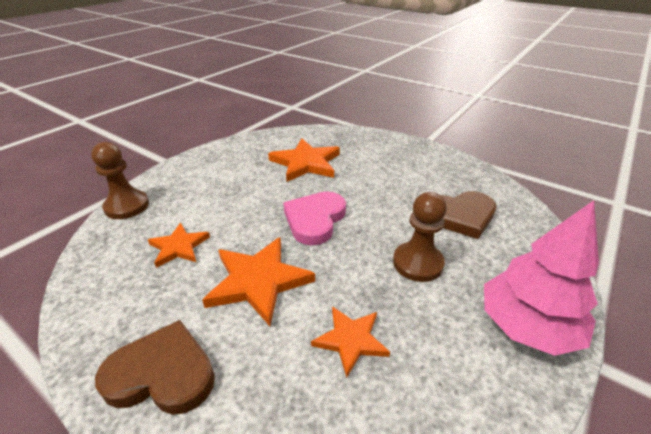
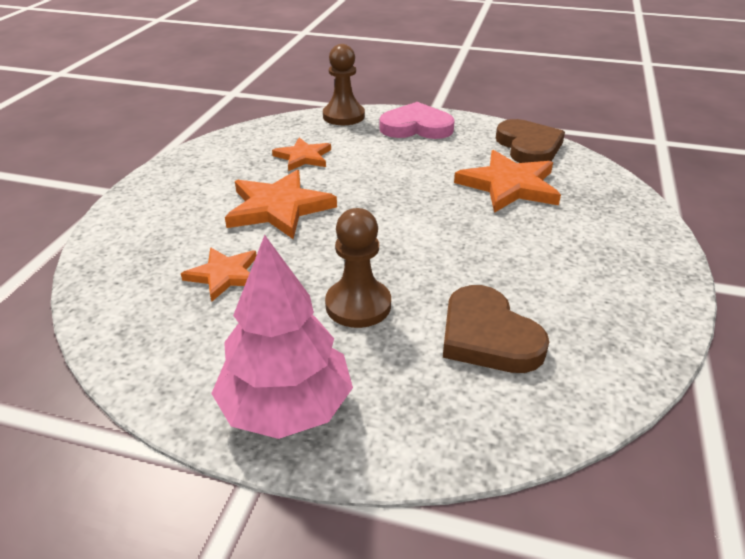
camera: 70 degrees right, 0 degrees up
brown heart [95,320,215,415] -> brown heart moved to [496,119,565,163]
pink heart [283,192,346,245] -> pink heart moved to [379,102,455,139]

